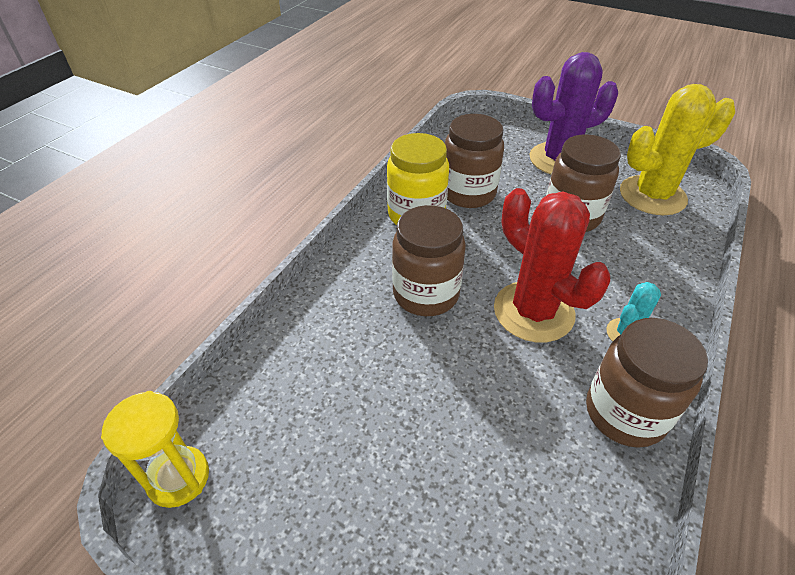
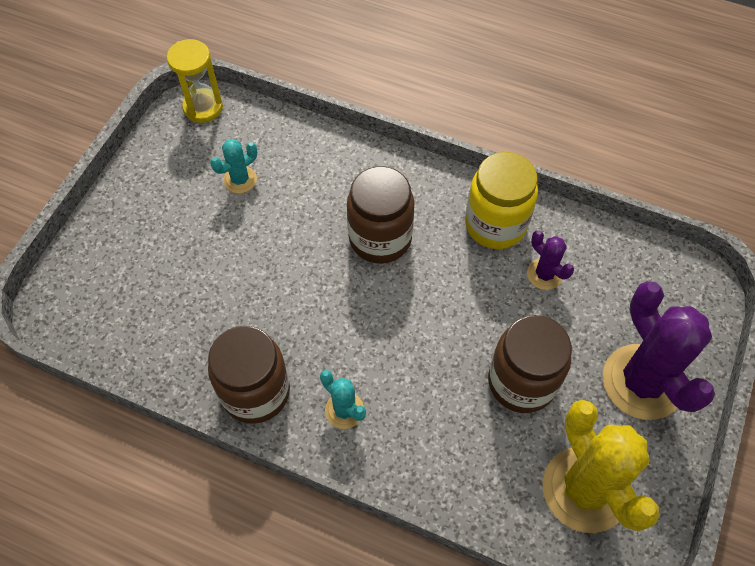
camera: 85 degrees right, 15 degrees up
brown jar [445,114,504,208] -> purple cactus [527,230,574,290]
red cactus [494,188,610,342] -> none
none -> turquoise cactus [210,139,257,193]

